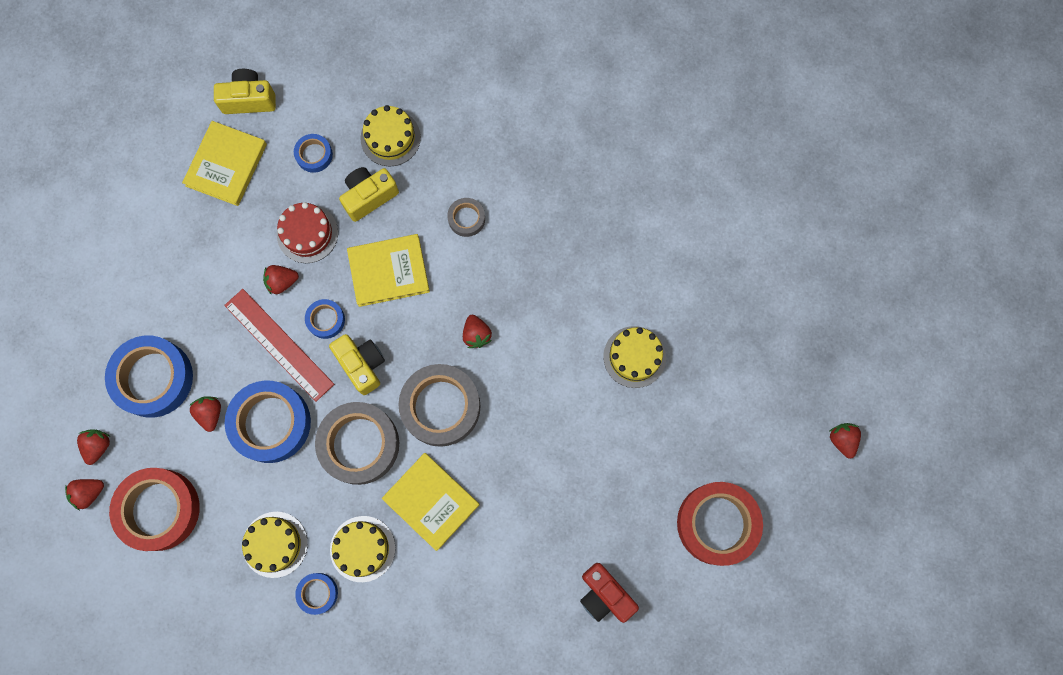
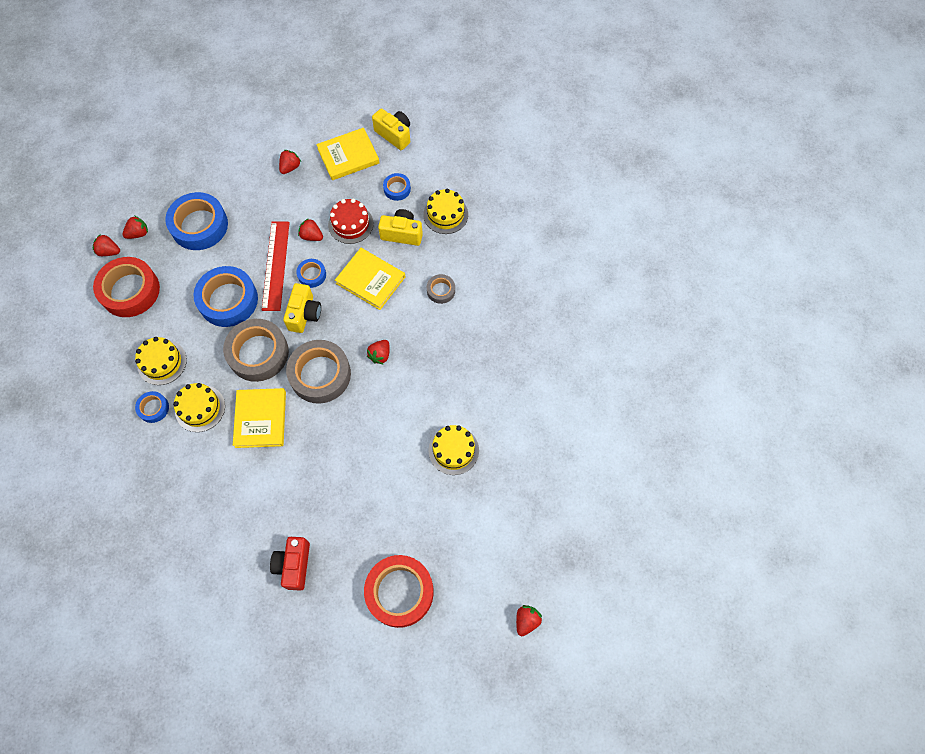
camera: 45 degrees right, 10 degrees down
red strawberry [189,397,221,432] -> red strawberry moved to [279,150,301,174]

